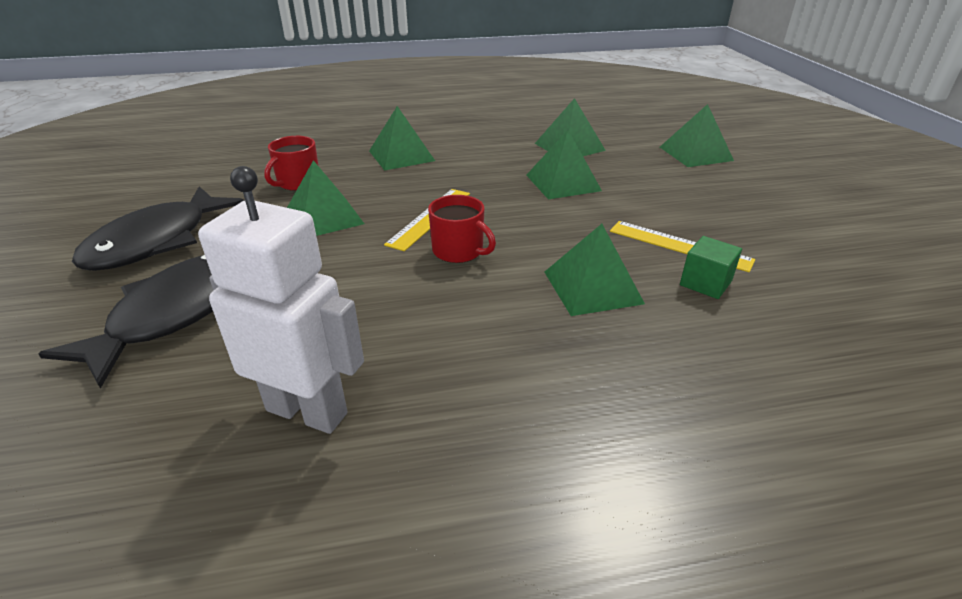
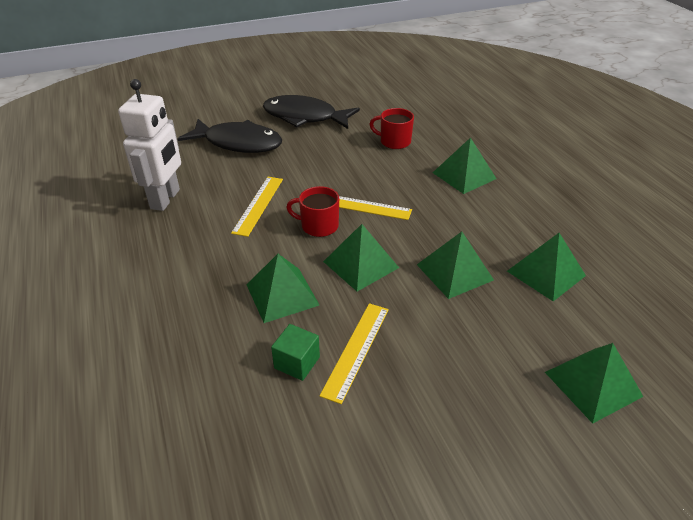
camera: 80 degrees right, 5 degrees up
green pyramid [287,160,364,236] -> green pyramid moved to [323,224,399,291]
red mug [428,195,496,263] -> red mug turned 75 degrees clockwise [286,186,339,237]
none -> yellow ruler [231,177,283,237]

